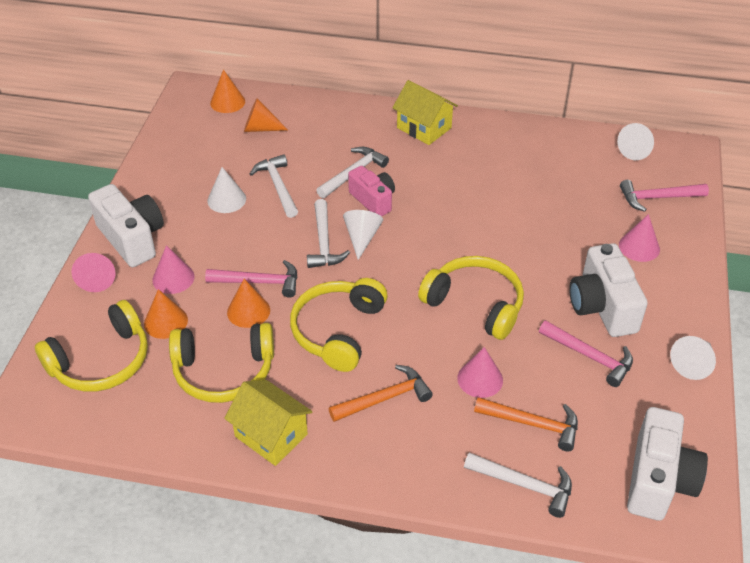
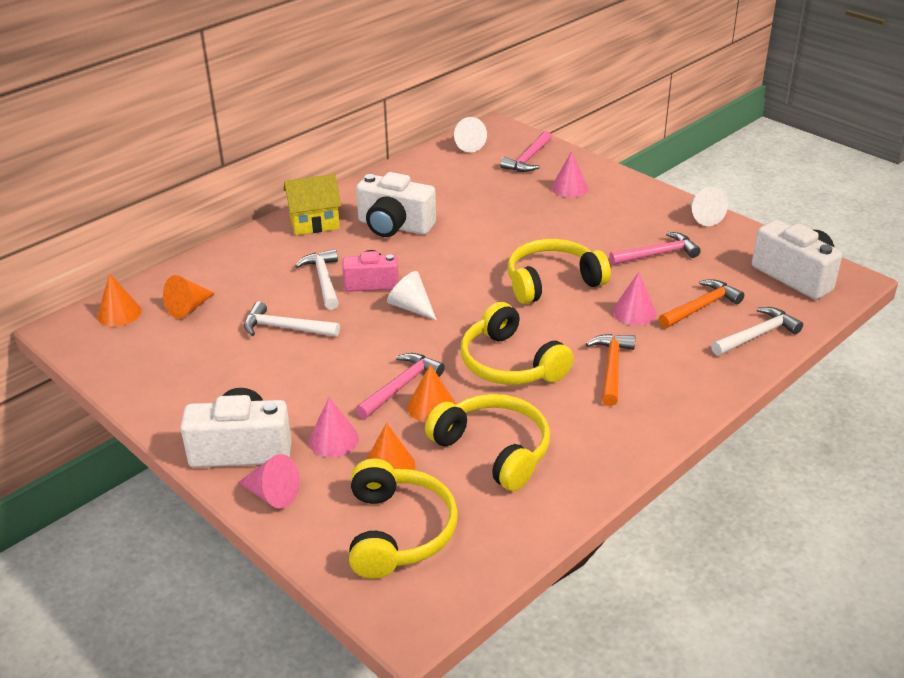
camera: 55 degrees left, 10 degrees down
yellow headphones [169,323,274,403] -> yellow headphones turned 75 degrees counterclockwise [425,394,550,491]
white cone [207,167,246,213] -> none
yellow house [224,380,313,466] -> none
white hammer [307,199,350,268] -> none
white camera [569,243,648,337] -> white camera moved to [356,172,436,237]

